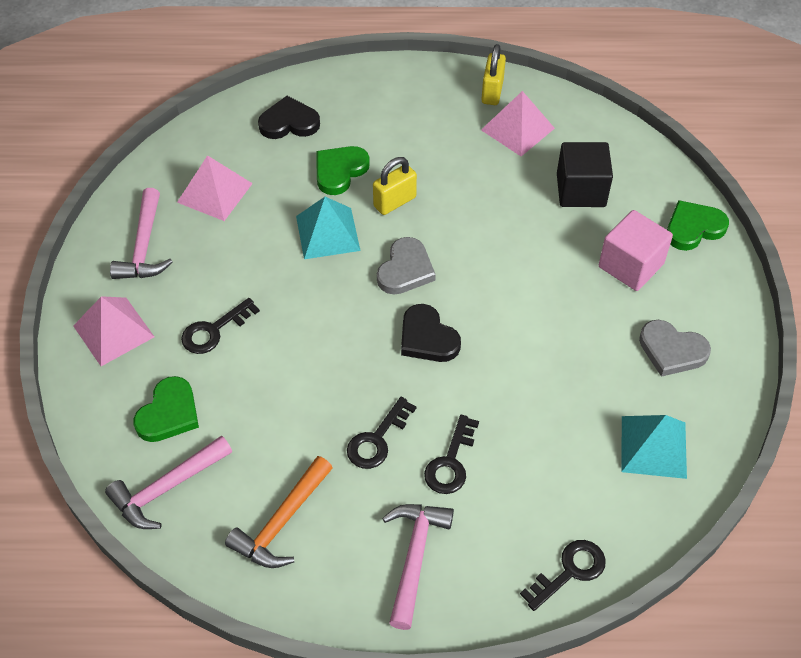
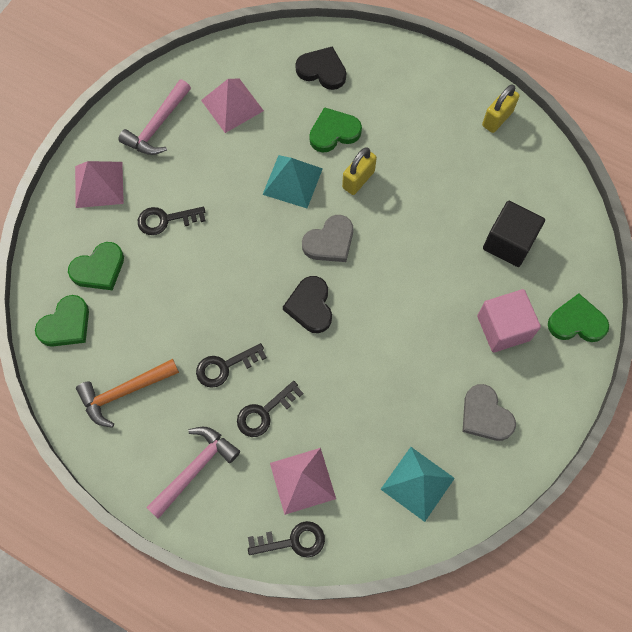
camera: 30 degrees right, 15 degrees up
pink hammer [105,435,232,529] -> green heart [35,295,89,347]
yellow padlock [373,157,417,215] -> yellow padlock turned 45 degrees counterclockwise [342,147,377,195]
pink pyramid [481,91,555,156] -> pink pyramid moved to [270,448,336,515]

